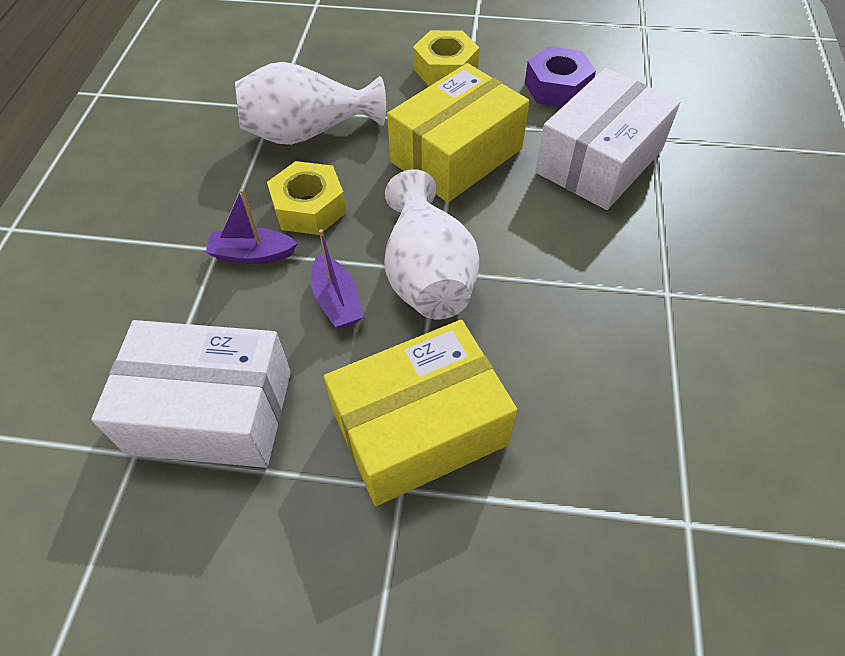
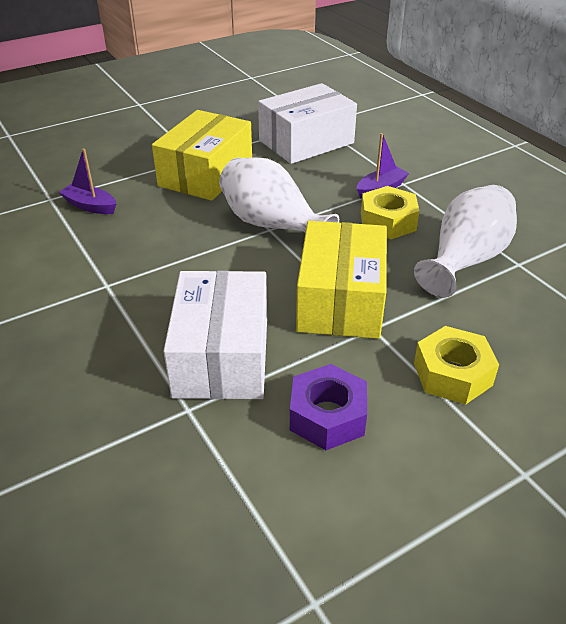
camera: 140 degrees right, 15 degrees down
purple boat [311,229,363,329] -> purple boat moved to [59,148,116,214]

